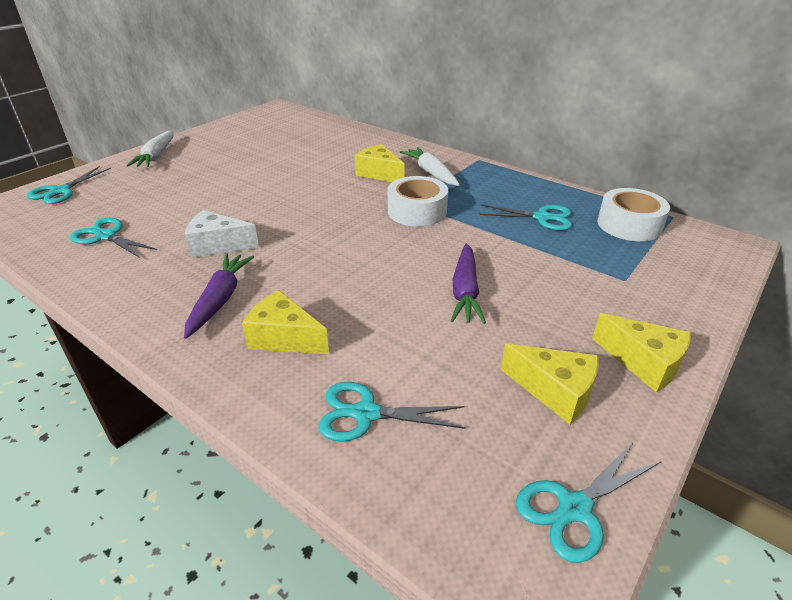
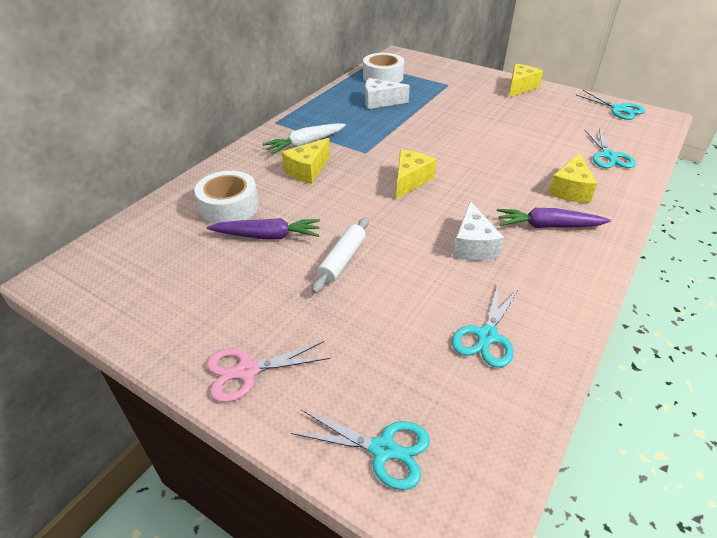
camera: 95 degrees left, 5 degrees up
white carrot [126,130,173,167] -> pink scissors [207,341,331,402]
white tape [387,176,448,227] -> white tape moved to [195,171,259,224]
purple carrot [451,244,486,324] -> purple carrot moved to [207,218,320,239]
turquoise scissors [479,204,572,231] -> white cheese [365,78,410,109]
yellow cheese [501,344,599,424] -> yellow cheese moved to [396,150,437,199]
none -> white rolling pin [312,217,369,293]

